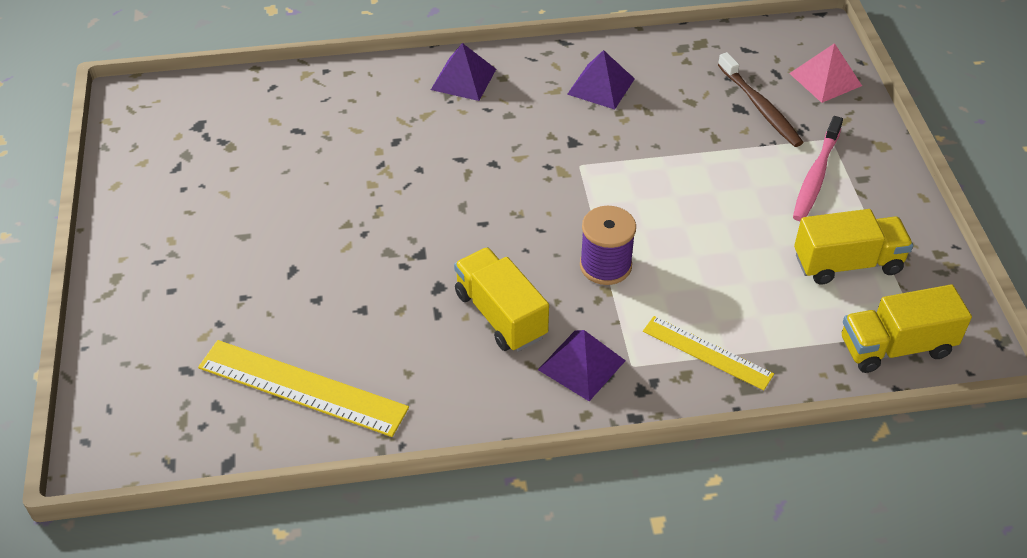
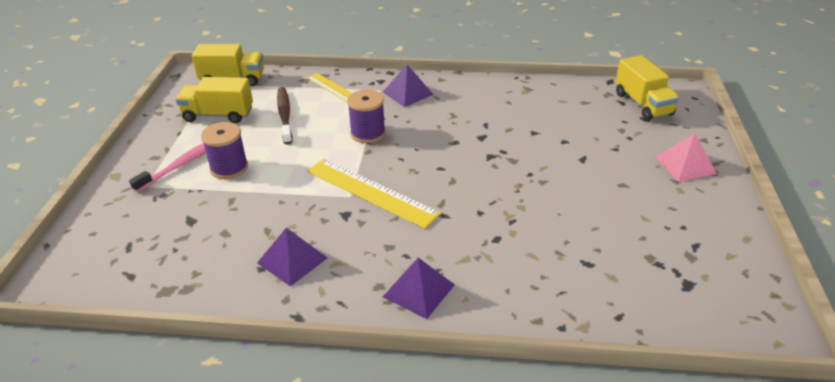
camera: 165 degrees left, 10 degrees down
yellow ruler [198,340,409,437] -> yellow ruler moved to [307,159,441,229]
yellow truck [454,247,549,352] -> yellow truck moved to [615,55,679,120]
brown toothbrush [718,52,804,147] -> brown toothbrush moved to [277,87,293,145]
pink pyramid [789,43,862,103] -> pink pyramid moved to [655,133,717,182]
none -> purple spool [201,122,248,179]

